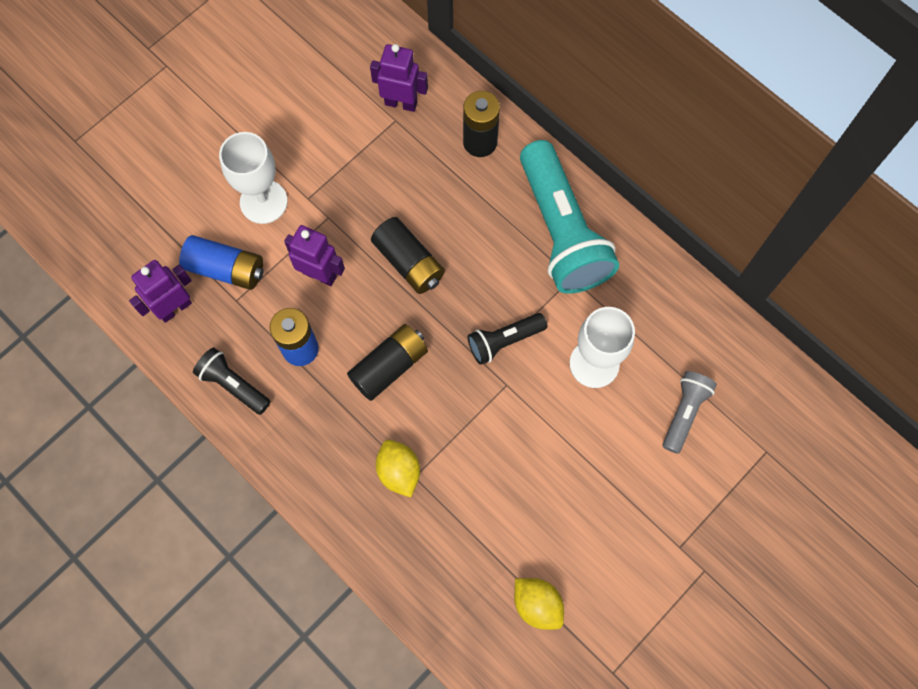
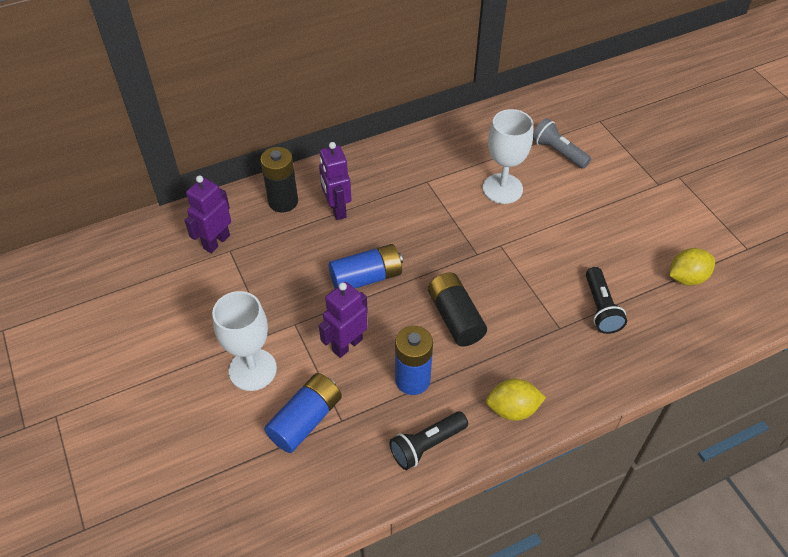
camera: 70 degrees left, 20 degrees down
purple robot [129,260,192,323] -> purple robot moved to [319,142,351,220]
black battery [371,217,445,294] -> blue battery [329,244,403,289]
yellow lemon [376,440,420,497] -> yellow lemon moved to [486,379,546,421]
black flashlight [468,313,547,365] -> black flashlight moved to [586,267,627,334]
turquoise flashlight [520,140,619,294] -> none

